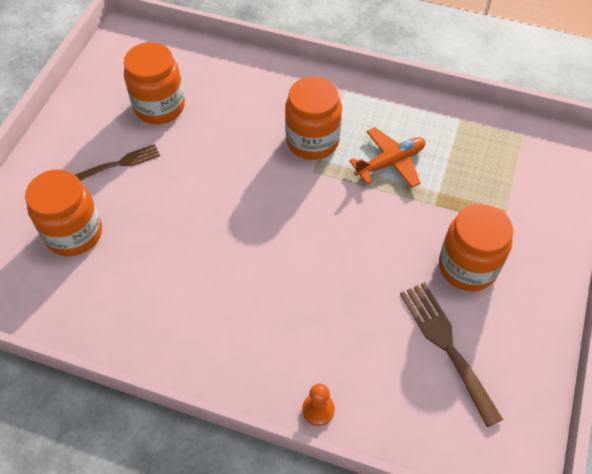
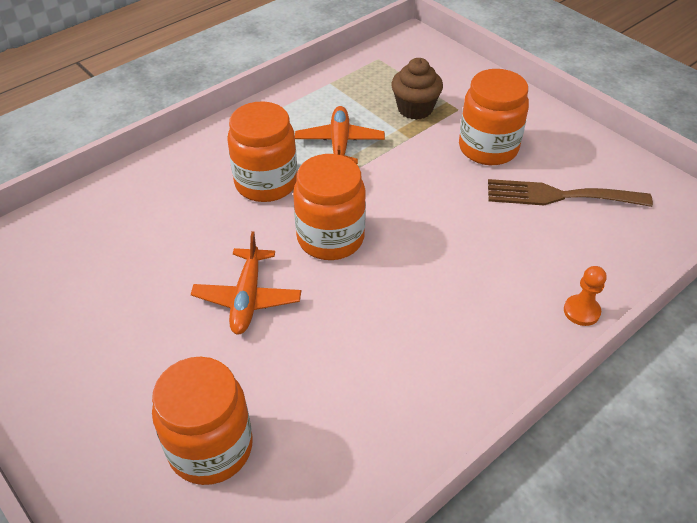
camera: 60 degrees left, 10 degrees down
brown fork [75,144,160,181] -> none
orange jar [124,42,185,124] -> orange jar moved to [293,154,366,260]
none -> orange plane [191,231,301,334]
none -> brown cupcake [391,58,443,120]

